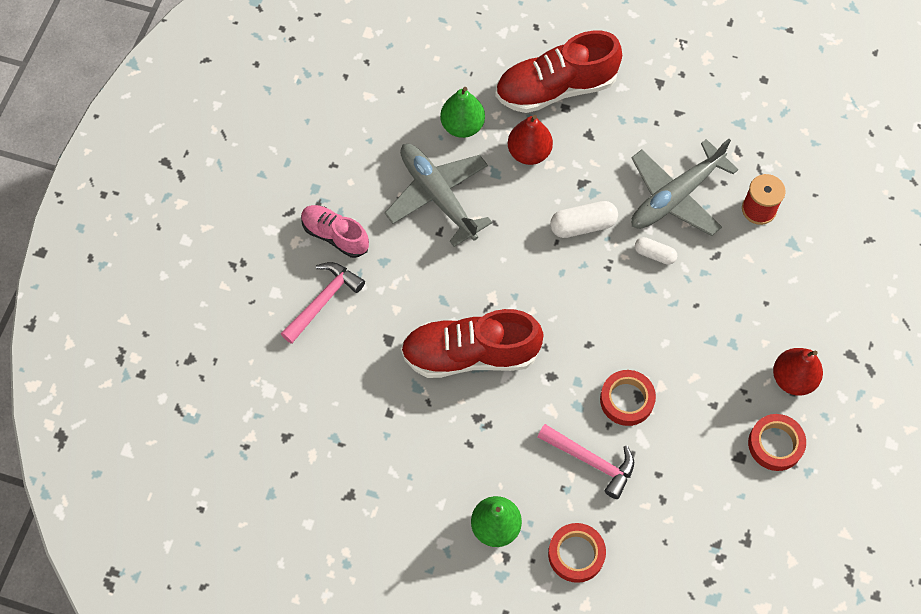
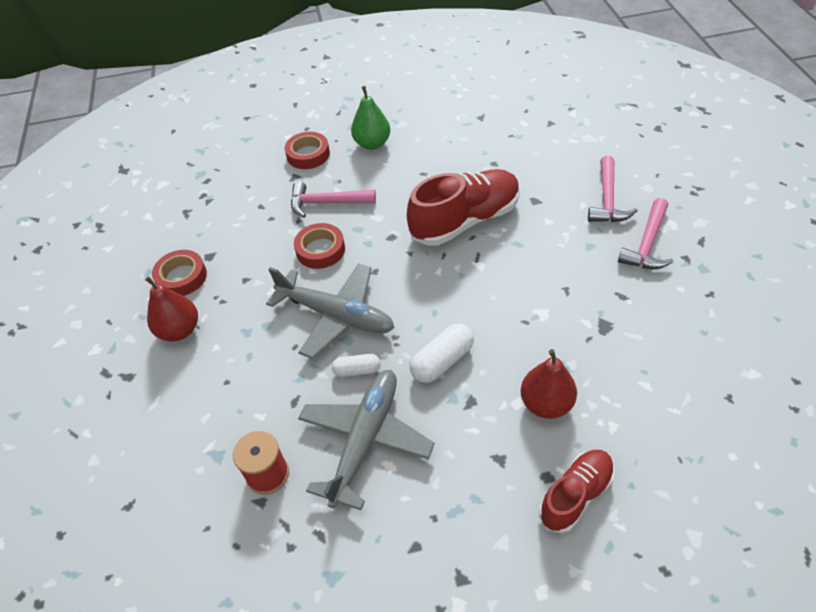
camera: 155 degrees right, 15 degrees down
pink shoe [301,205,369,258] -> pink hammer [618,198,673,269]
grey plane [385,144,492,247] -> grey plane moved to [266,263,394,359]
green pear [440,87,485,138] -> none
red shoe [495,31,622,113] -> red shoe [539,450,615,533], size x0.59

